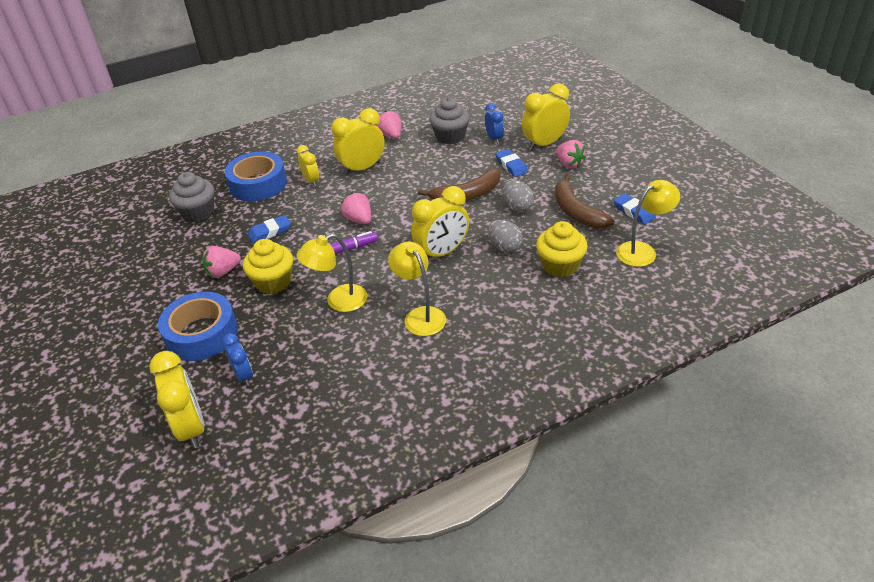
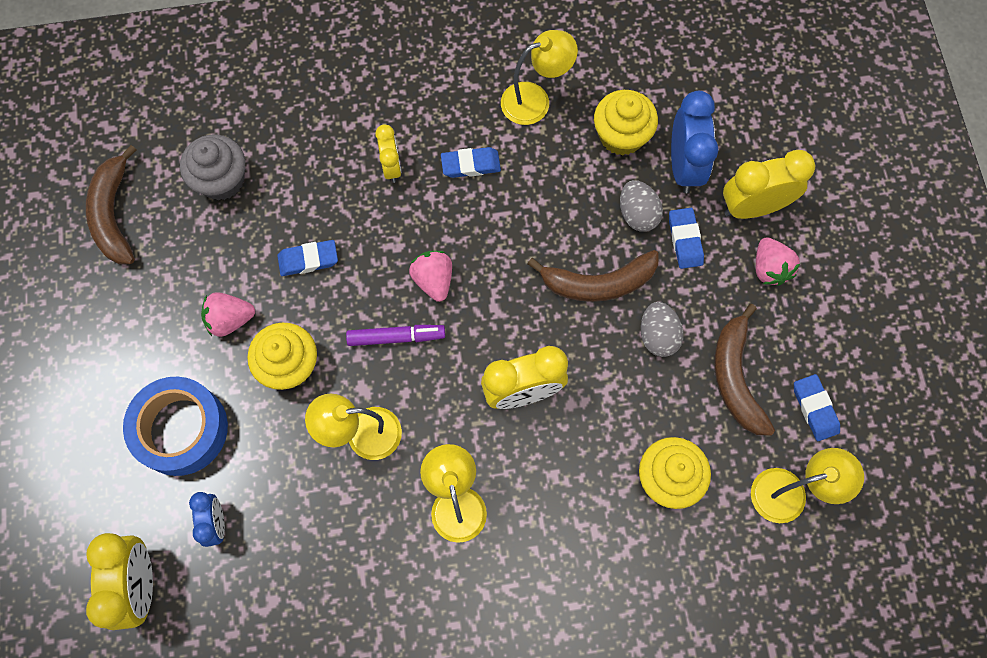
camera: 15 degrees right, 30 degrees up
blue tape [225,152,287,201] -> none
yellow clock [331,108,385,175] -> blue eraser [441,147,501,178]
pink strawberry [376,110,401,139] -> yellow lamp [501,30,578,125]
grey cupcake [429,97,470,144] -> yellow cupcake [594,90,658,156]
blue clock [485,103,504,144] -> blue clock [671,91,718,193], size x1.70
grey egg [488,220,523,253] -> grey egg moved to [620,180,663,232]
none -> brown banana [86,145,136,264]

